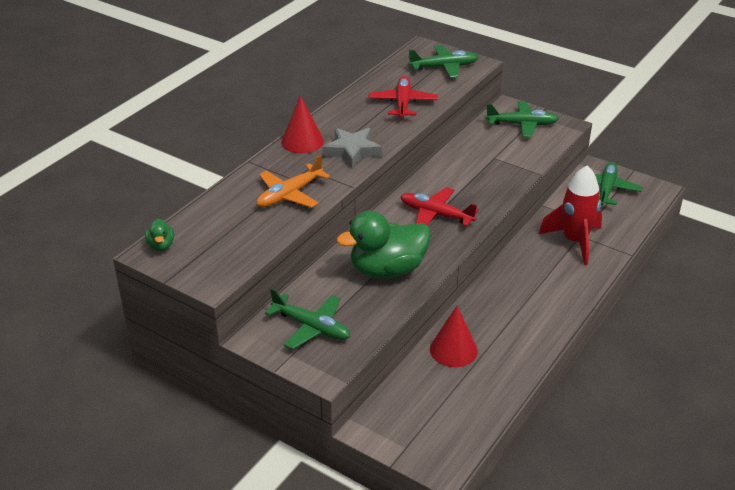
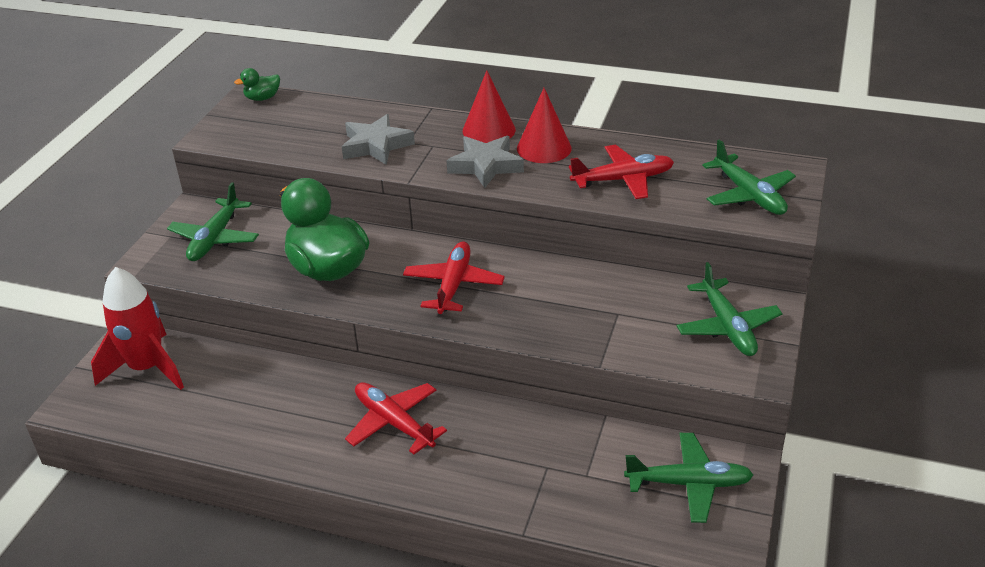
camera: 75 degrees right, 0 degrees up
orange plane [257,155,330,208] -> grey star [342,114,415,165]
red cone [430,306,478,367] -> red cone moved to [517,88,572,163]
red rocket [539,165,602,265] -> red rocket moved to [91,267,184,390]
none -> red plane [345,382,447,454]

